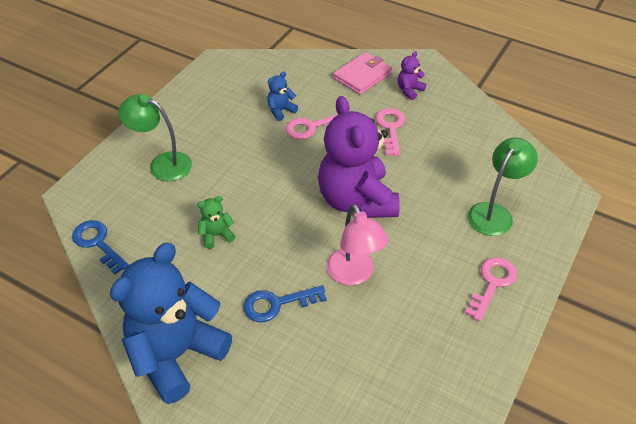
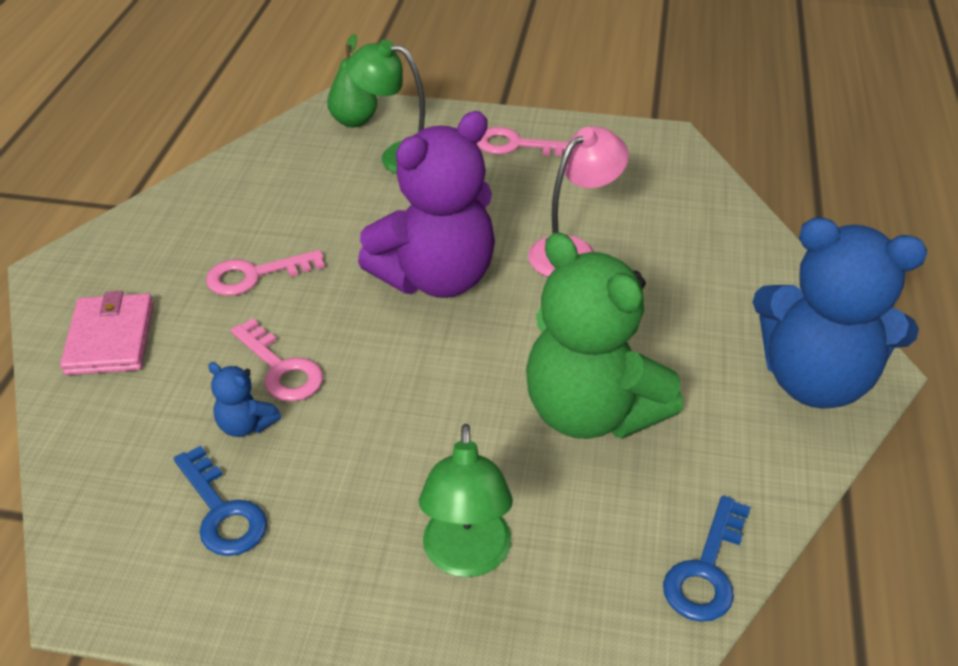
camera: 110 degrees left, 5 degrees down
green teddy bear [197,196,236,249] -> green teddy bear [526,232,683,439], size x2.47
blue key [243,285,327,322] -> blue key moved to [174,446,267,556]
pink wallet [333,52,393,95] -> pink wallet turned 60 degrees clockwise [60,291,154,375]
purple teddy bear [398,51,426,100] -> none
none -> green pear [327,34,378,127]

